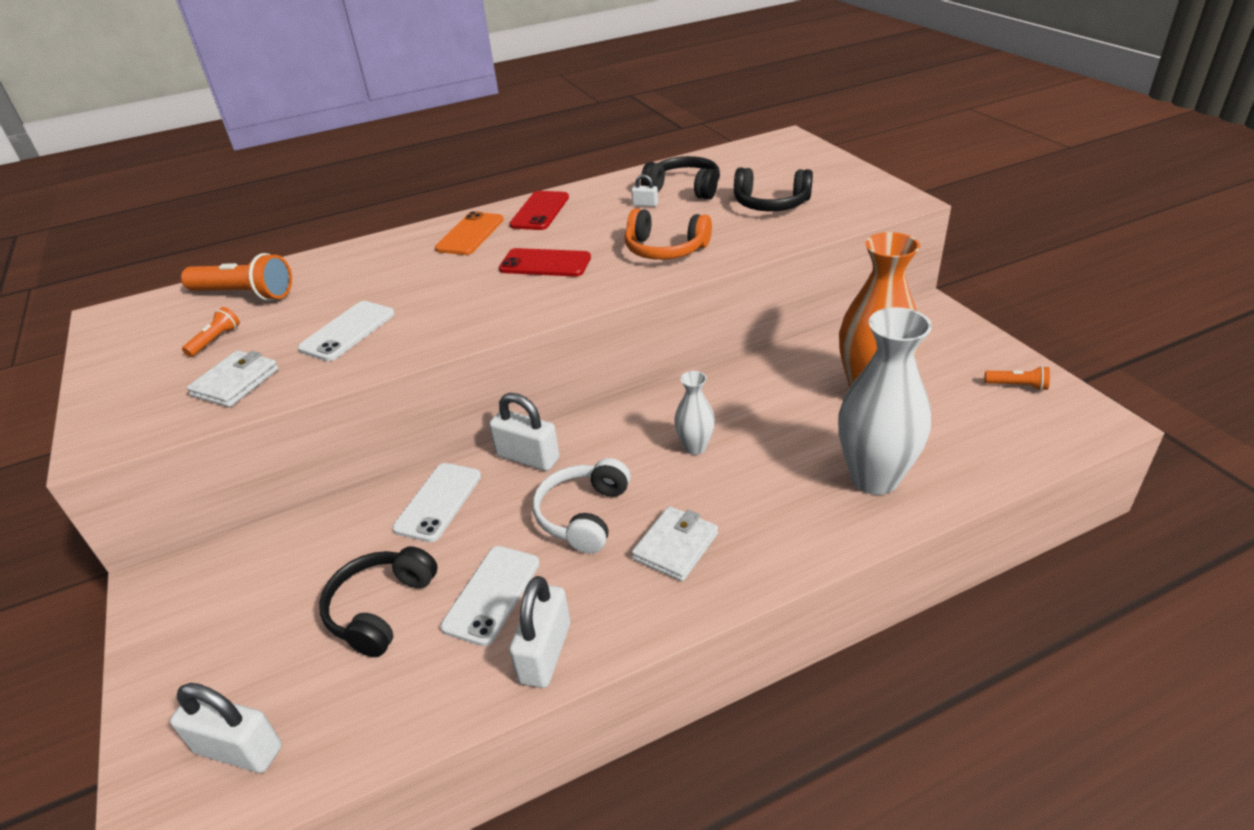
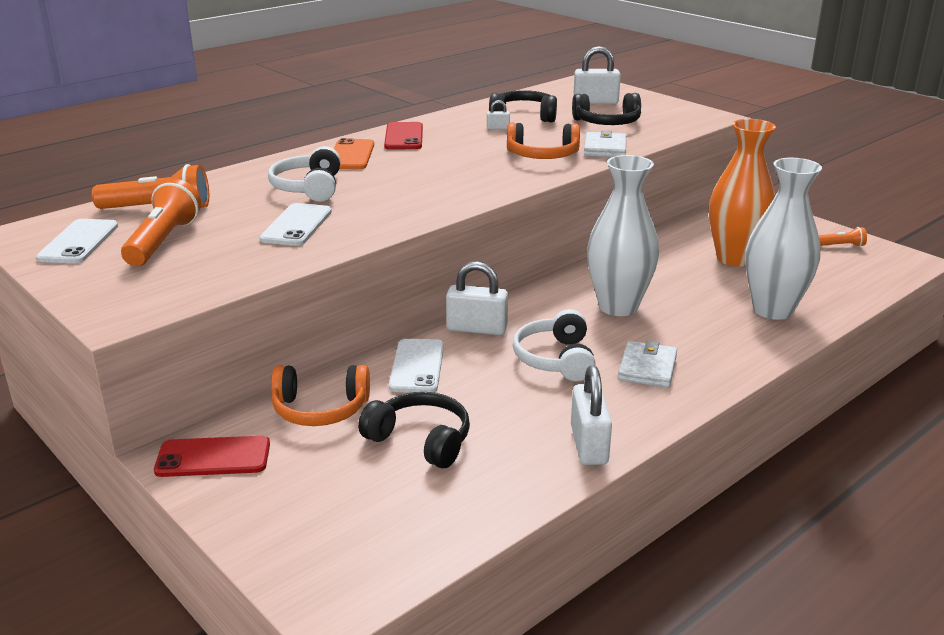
camera: 20 degrees left, 10 degrees down
white padlock [170,683,282,773] -> white padlock moved to [573,46,621,104]
orange flashlight [182,307,240,357] -> orange flashlight [121,179,201,266], size x1.98
white wallet [187,350,279,407] -> white wallet moved to [584,130,626,157]
black headphones [319,546,438,657] -> black headphones turned 120 degrees clockwise [358,392,470,468]
white phone [441,546,540,646] -> white phone moved to [36,219,118,263]
red phone [499,248,591,277] -> red phone moved to [154,436,270,477]
white vase [674,371,715,455] -> white vase [587,155,659,316], size x2.00
none -> white headphones [268,146,341,202]
none -> orange headphones [271,365,370,426]

